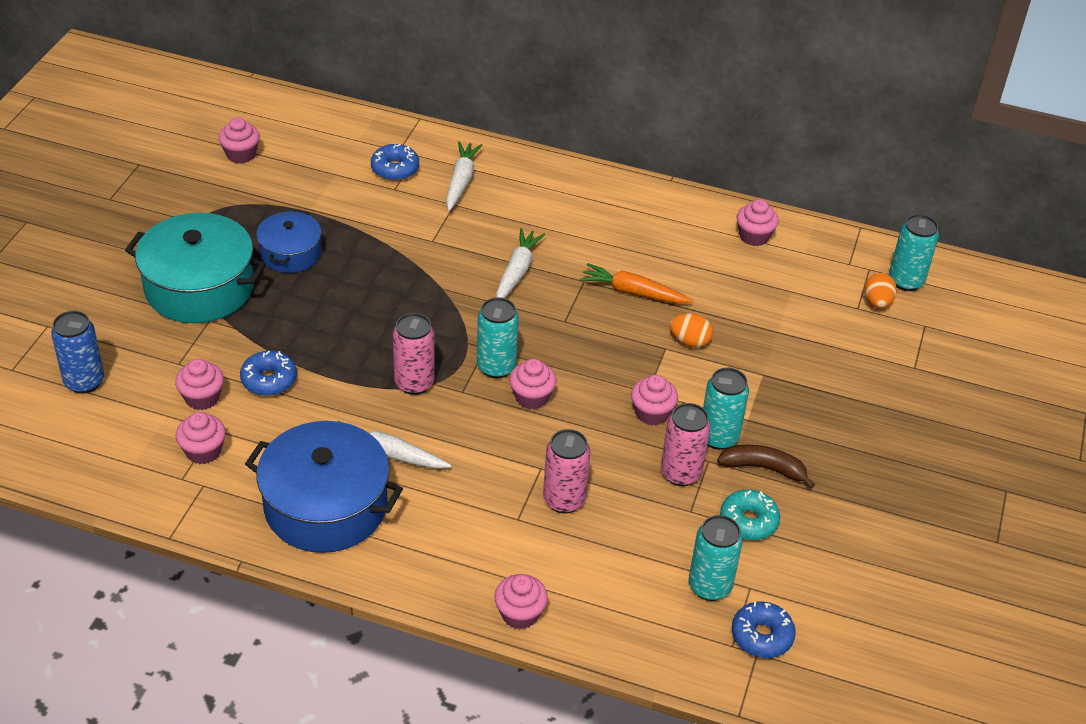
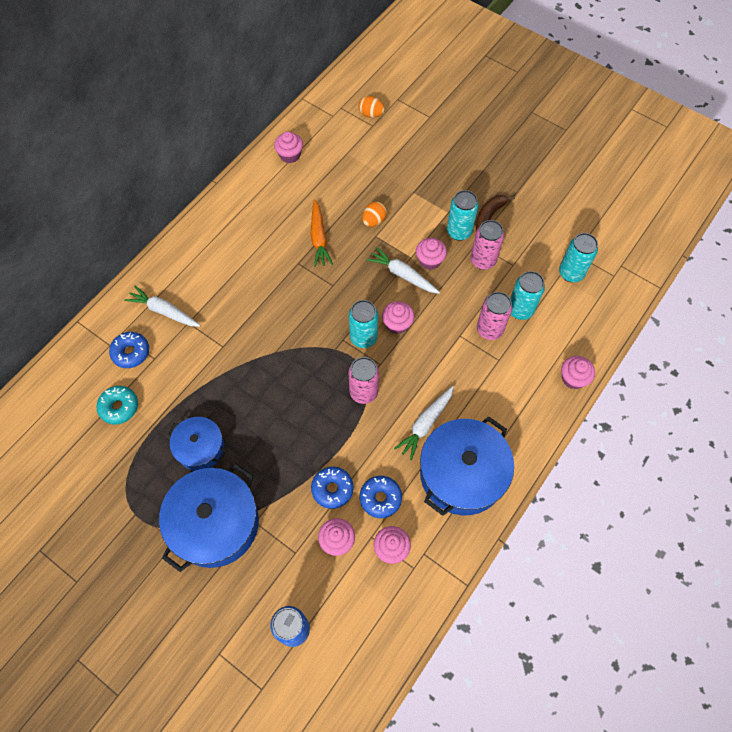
camera: 70 degrees left, 20 degrees up
turquoise pot [125,213,266,323] -> blue pot [159,463,259,572]
pink cupcake [218,117,260,164] -> none
white carrot [496,228,545,298] -> white carrot moved to [366,247,440,294]
orange carrot [580,263,693,304] -> orange carrot turned 45 degrees counterclockwise [311,199,333,267]
turquoise donut [720,489,780,540] -> turquoise donut moved to [96,386,138,424]
blue donut [732,602,796,658] -> blue donut moved to [360,476,402,518]
turquoise can [889,214,939,291] -> turquoise can moved to [510,271,545,320]

